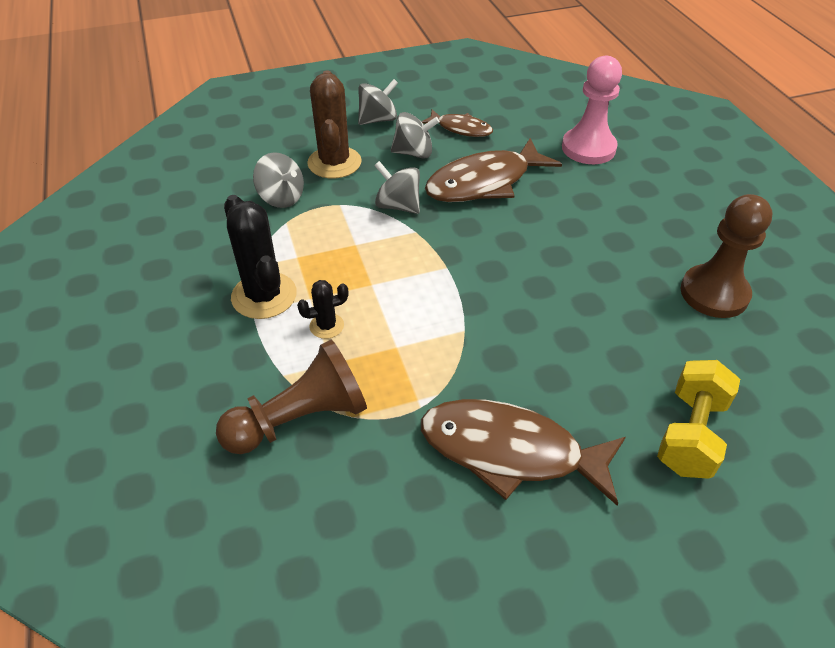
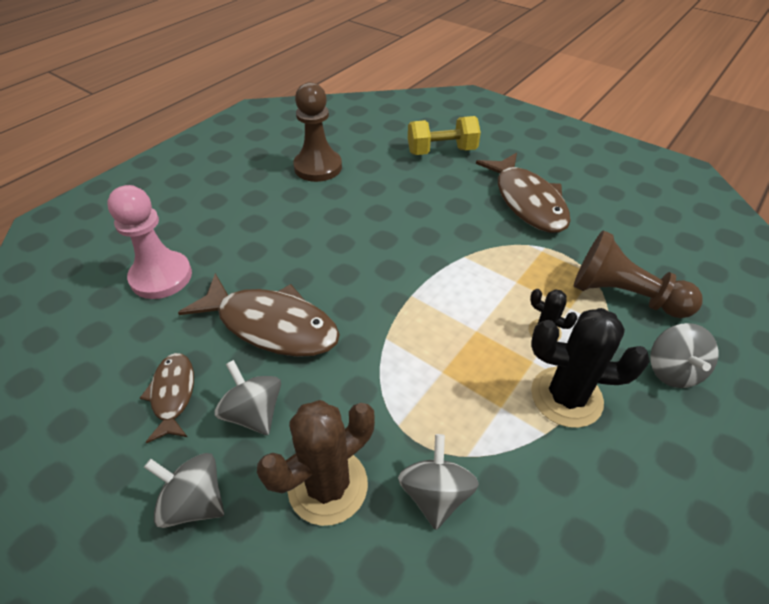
camera: 125 degrees left, 0 degrees up
black cactus [224,195,297,319] -> black cactus turned 75 degrees clockwise [531,308,650,428]
grey spinning top [374,161,420,214] -> grey spinning top moved to [650,323,718,388]

